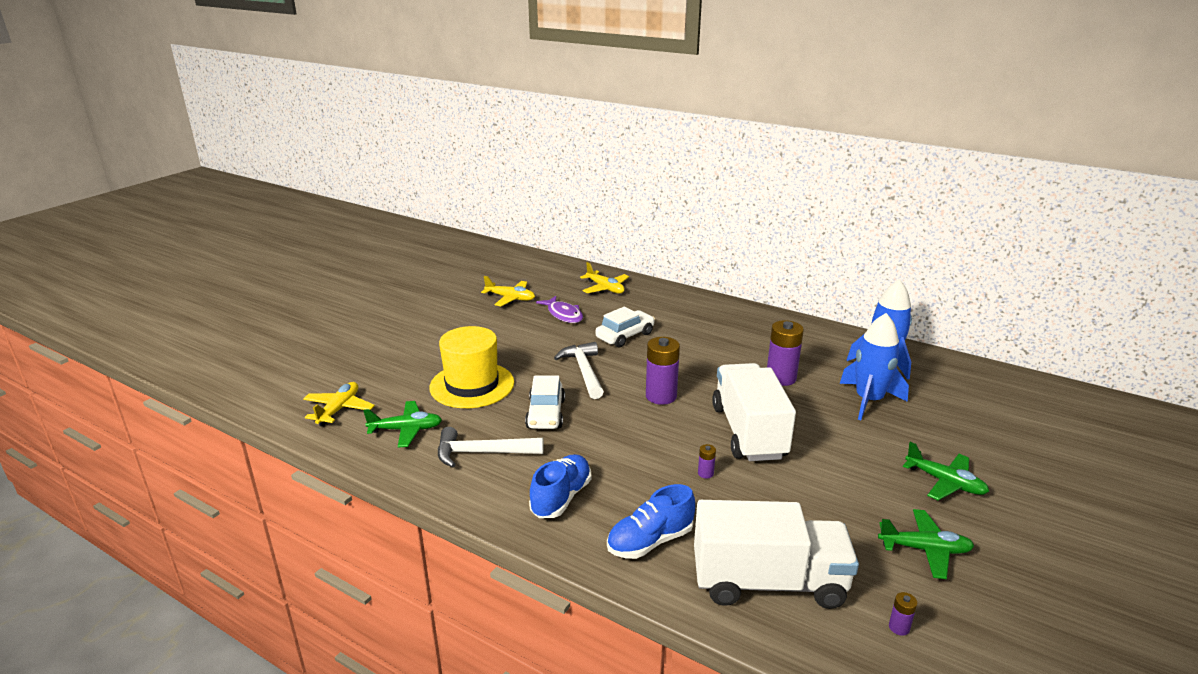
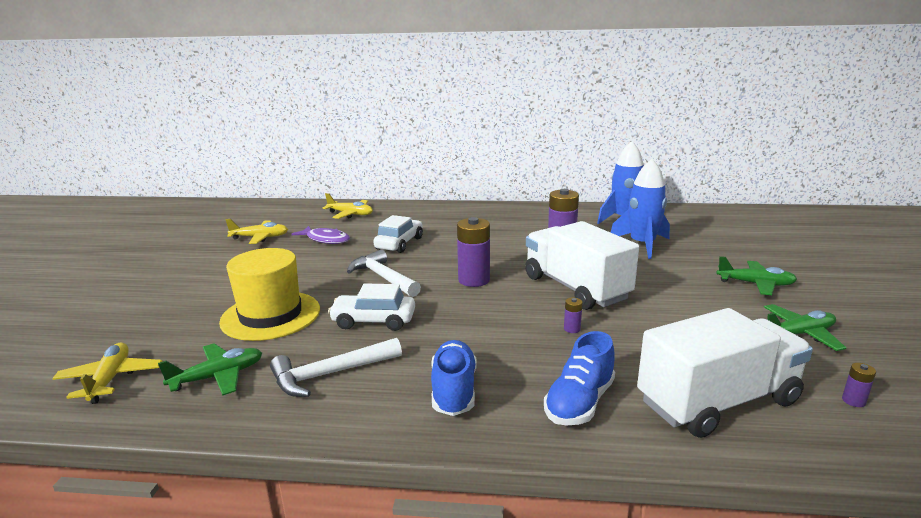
camera: 25 degrees left, 5 degrees down
white car [525,375,565,429] -> white car turned 120 degrees clockwise [328,283,415,331]

